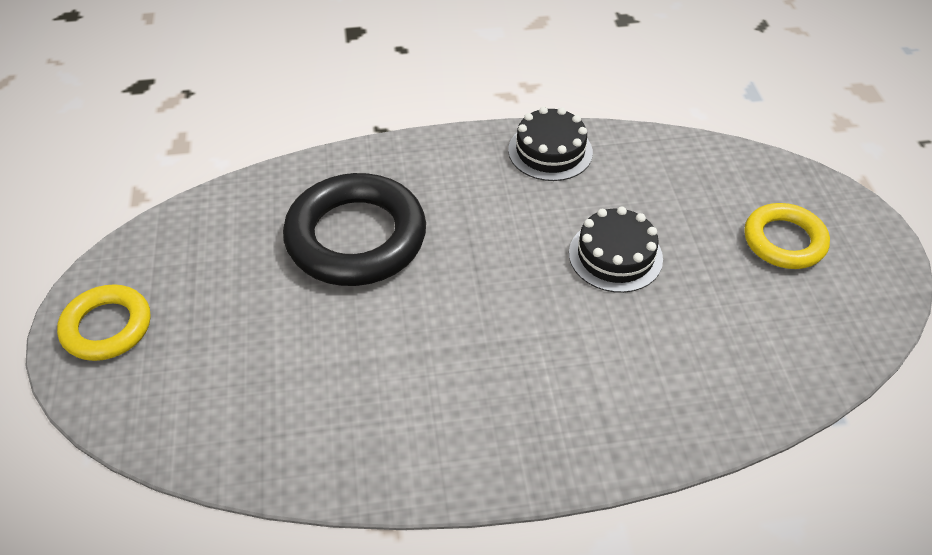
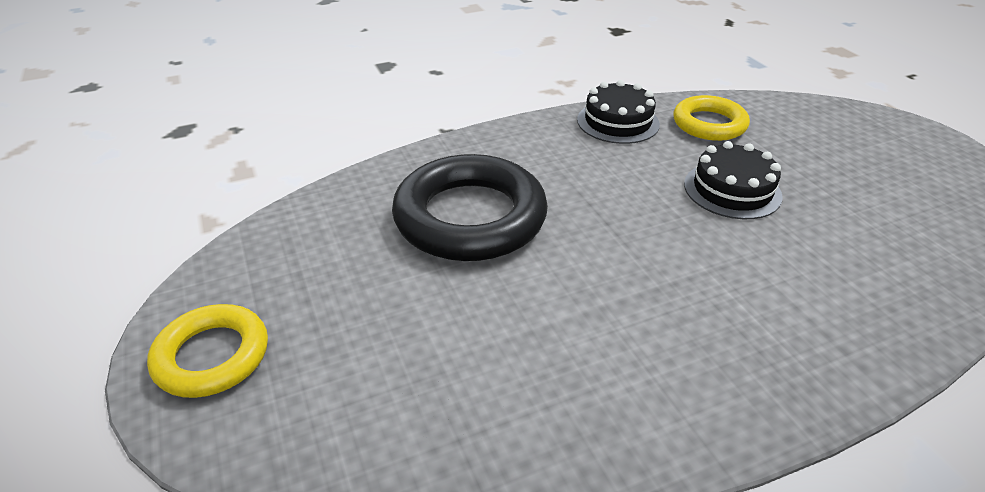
camera: 15 degrees left, 10 degrees down
yellow ring [744,203,830,269] -> yellow ring moved to [673,95,750,141]

